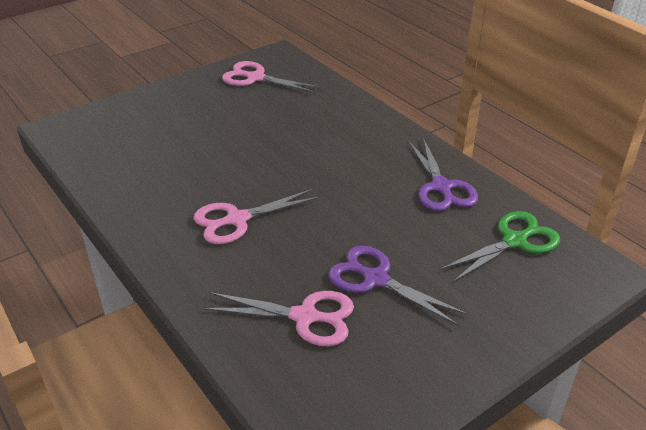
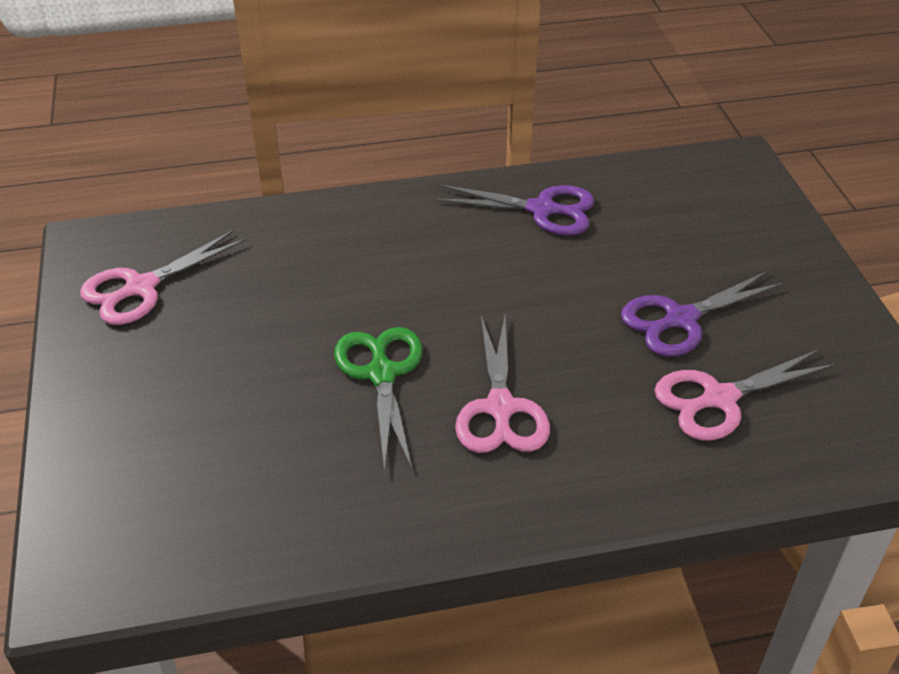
camera: 65 degrees left, 5 degrees up
pink scissors [204,291,354,347] -> pink scissors turned 150 degrees counterclockwise [655,349,836,440]
green scissors [440,211,560,282] -> green scissors moved to [334,327,423,473]

